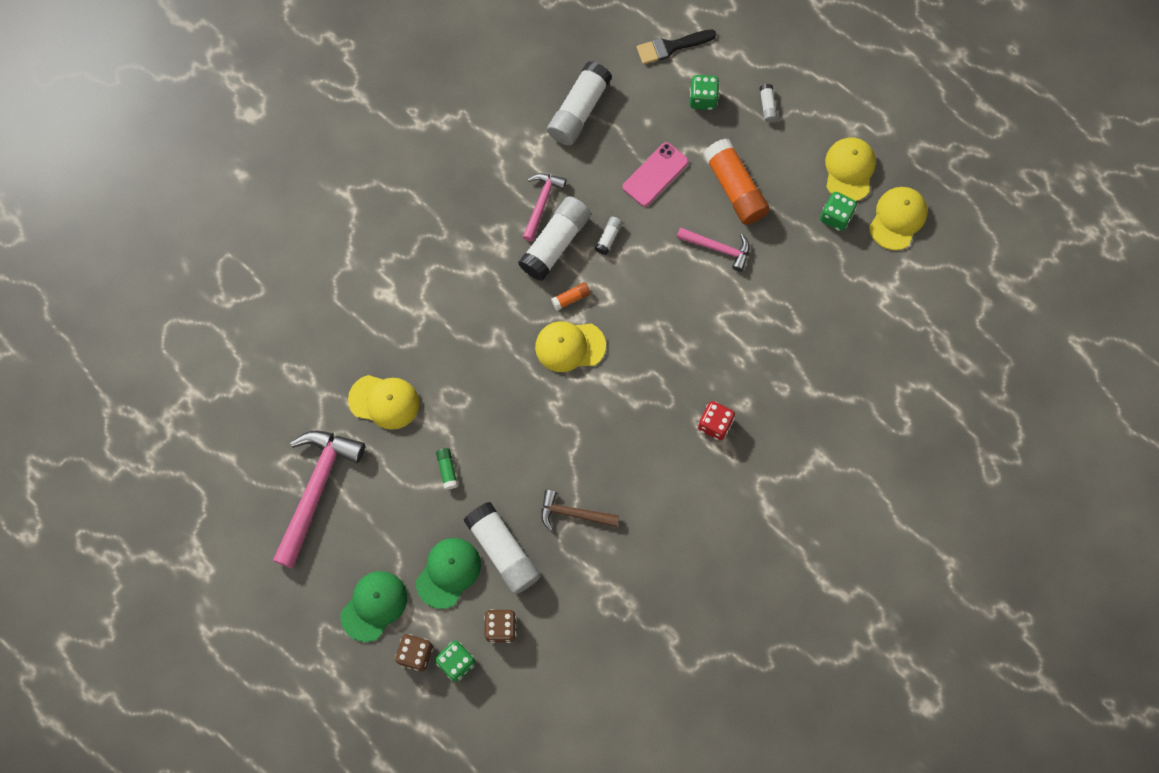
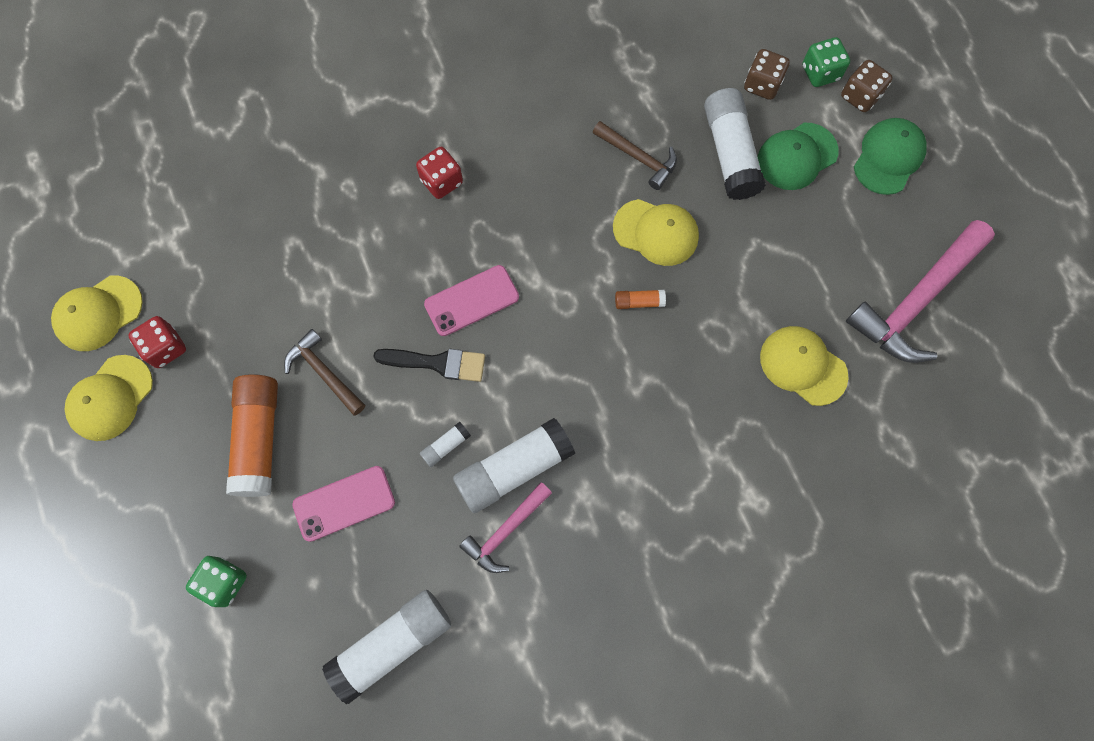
camera: 155 degrees left, 0 degrees up
green cap [340,571,407,642] -> green cap turned 150 degrees clockwise [854,118,927,195]
green glue stick [436,448,458,490] -> none
yellow cap [535,321,606,372] -> yellow cap moved to [613,199,699,266]
orange glue stick [551,282,590,311] -> orange glue stick moved to [615,290,666,309]
black brush [637,29,716,64] -> black brush moved to [373,349,485,382]
pink hammer [677,227,750,272] -> brown hammer [284,329,365,415]
white glue stick [760,84,778,122] -> none
green dice [820,192,857,231] -> red dice [128,316,186,368]
none -> pink phone [424,265,519,336]

